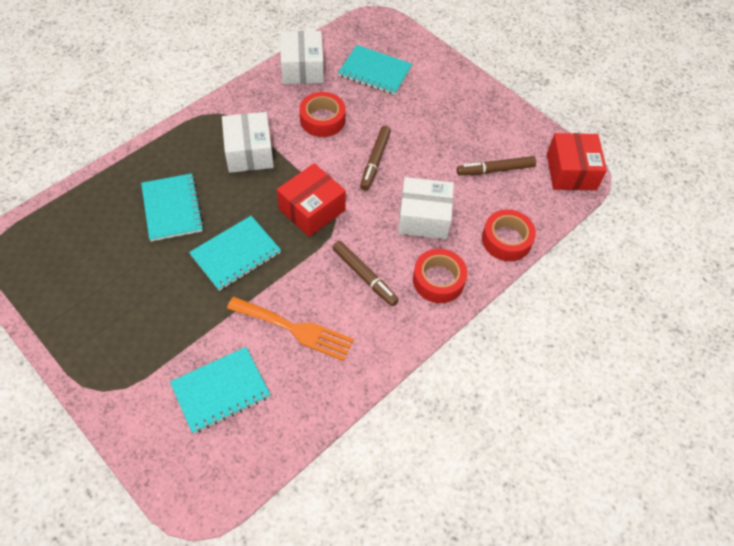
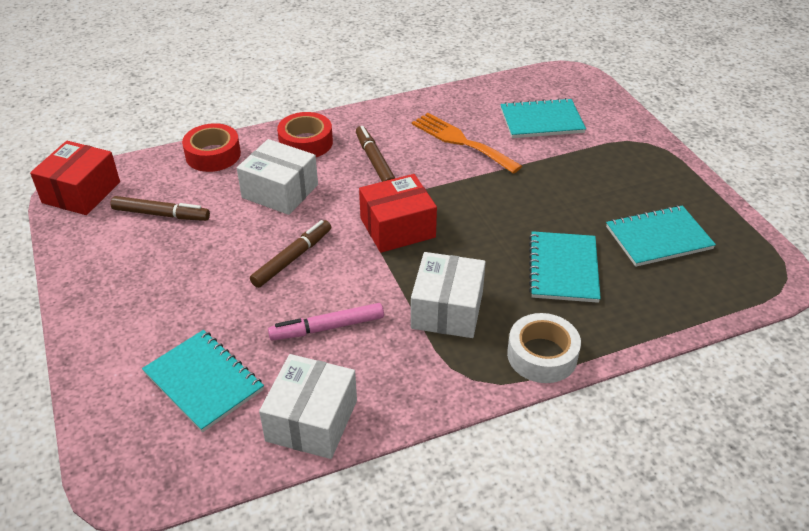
camera: 155 degrees left, 15 degrees down
turquoise notebook [189,216,281,291] -> turquoise notebook moved to [606,205,716,267]
red tape [299,92,345,137] -> pink marker [268,303,384,341]
none -> white tape [507,313,581,383]

